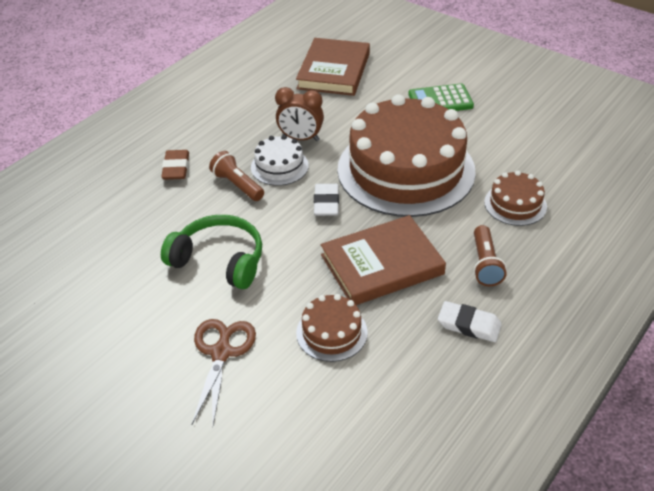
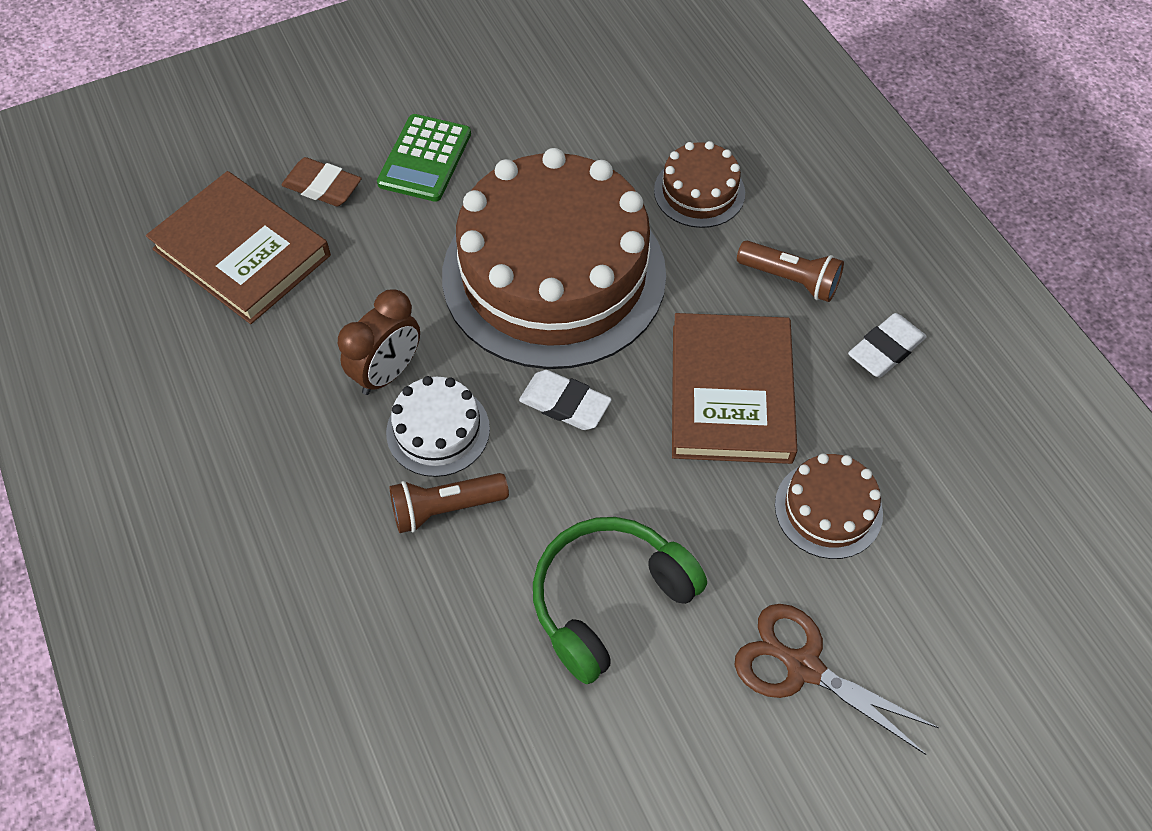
camera: 65 degrees left, 15 degrees up
brown eraser [161,150,189,180] -> brown eraser moved to [282,157,362,207]

